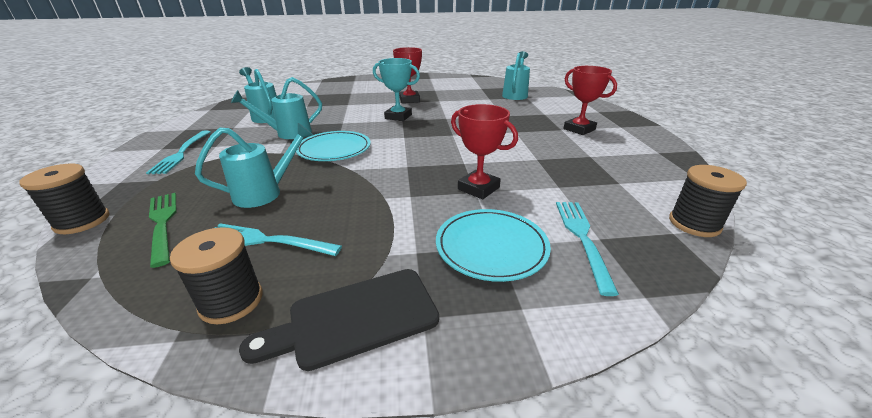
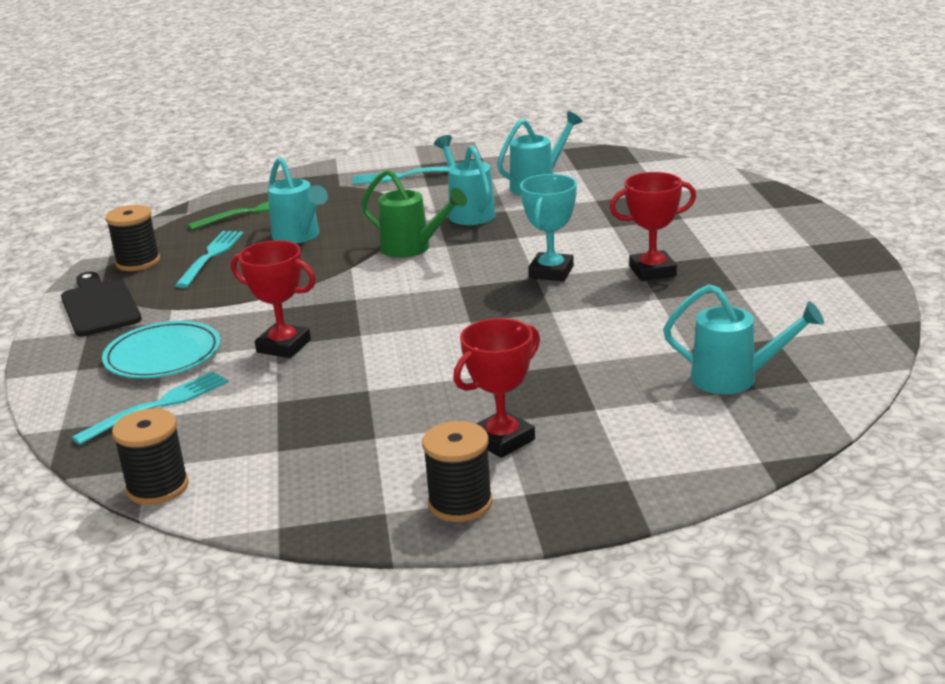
camera: 90 degrees right, 5 degrees down
black spool [19,164,110,234] -> black spool moved to [422,421,493,522]
turquoise plate [296,131,371,161] -> green watering can [361,169,467,258]
red trophy [451,104,518,199] -> red trophy turned 75 degrees clockwise [231,240,316,358]
turquoise fork [556,202,619,296] -> turquoise fork turned 45 degrees counterclockwise [72,371,229,445]

